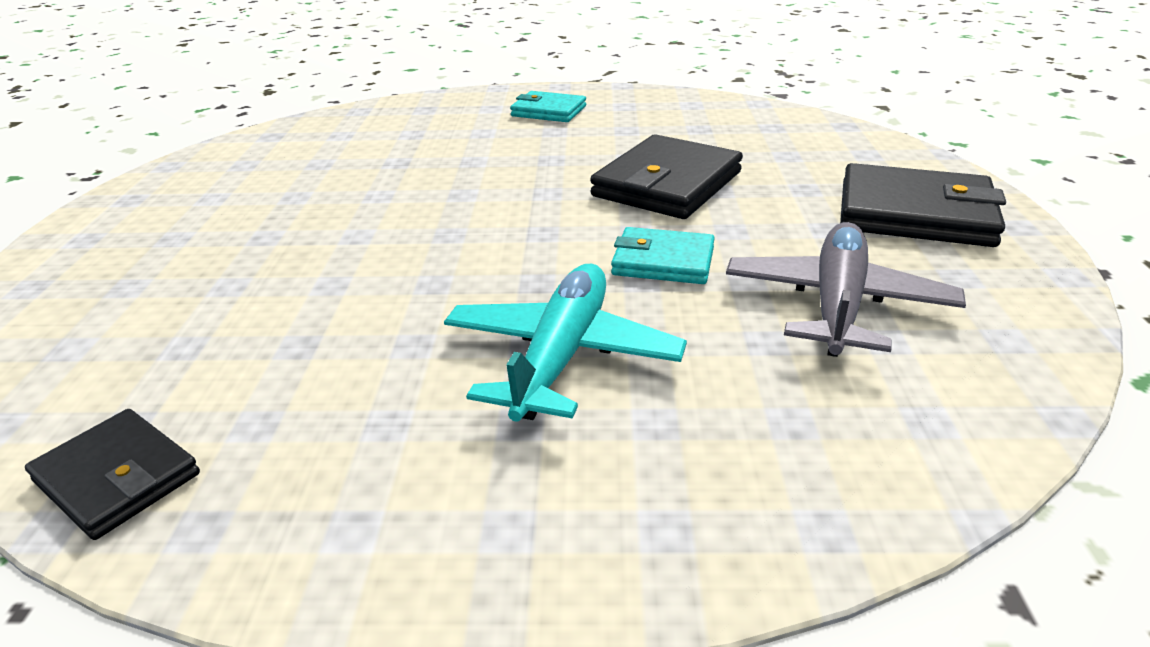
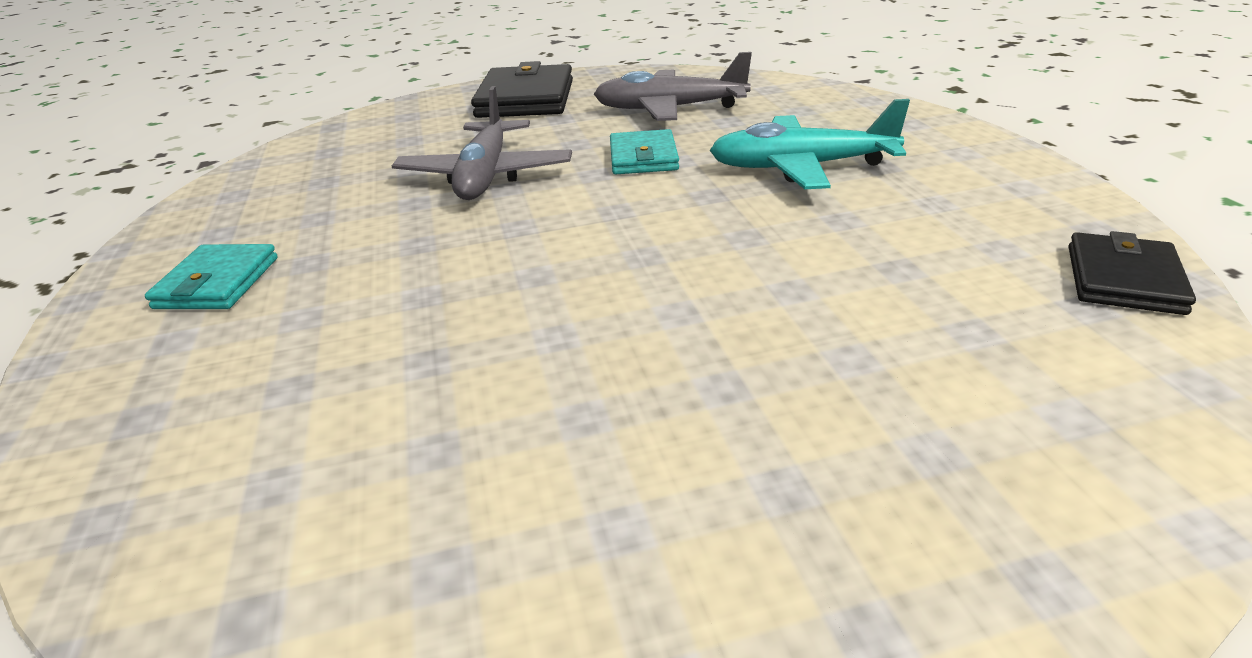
camera: 105 degrees left, 0 degrees up
black wallet [590,134,743,219] -> grey plane [392,86,572,200]

